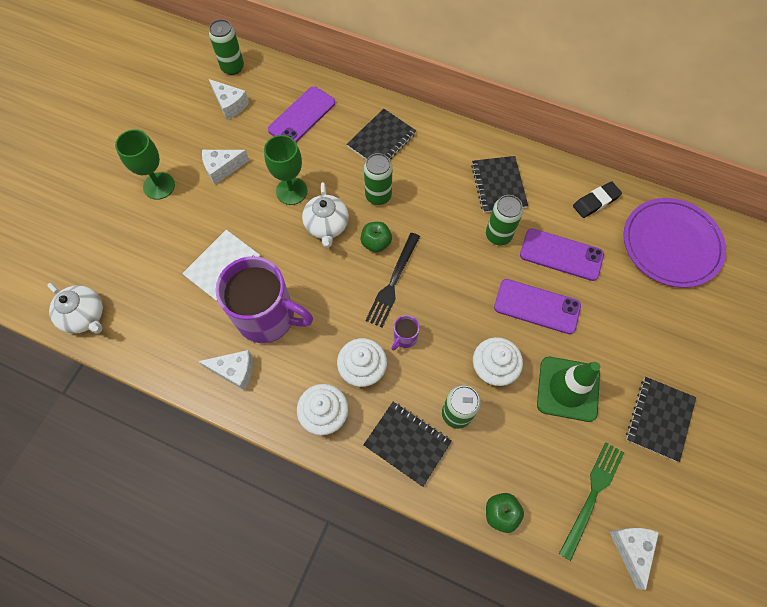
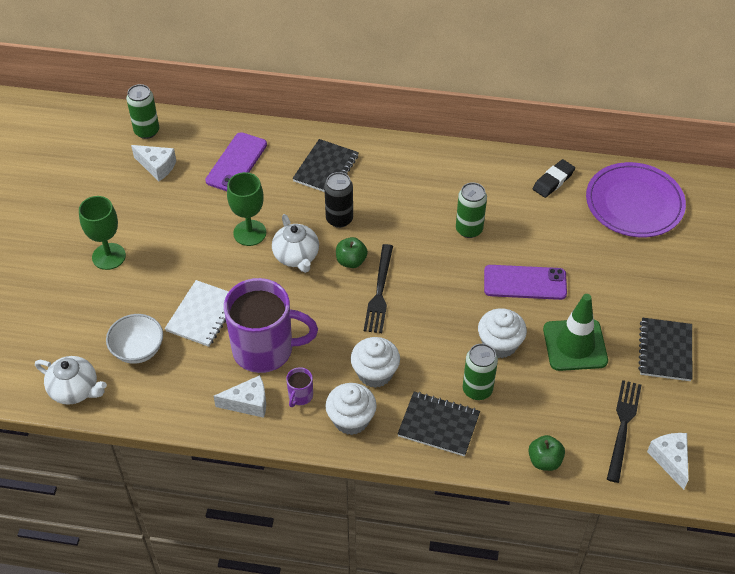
camera: 15 degrees left, 15 degrees down
white cheese [202,150,249,185] -> none
green can [364,153,392,205] -> black can [324,172,353,228]
purple mug [391,315,420,351] -> purple mug moved to [286,367,313,407]
black notebook [471,156,528,213] -> none
purple phone [520,228,604,281] -> none
green fork [559,442,624,561] -> black fork [607,380,641,483]
none -> white bowl [106,314,163,364]

